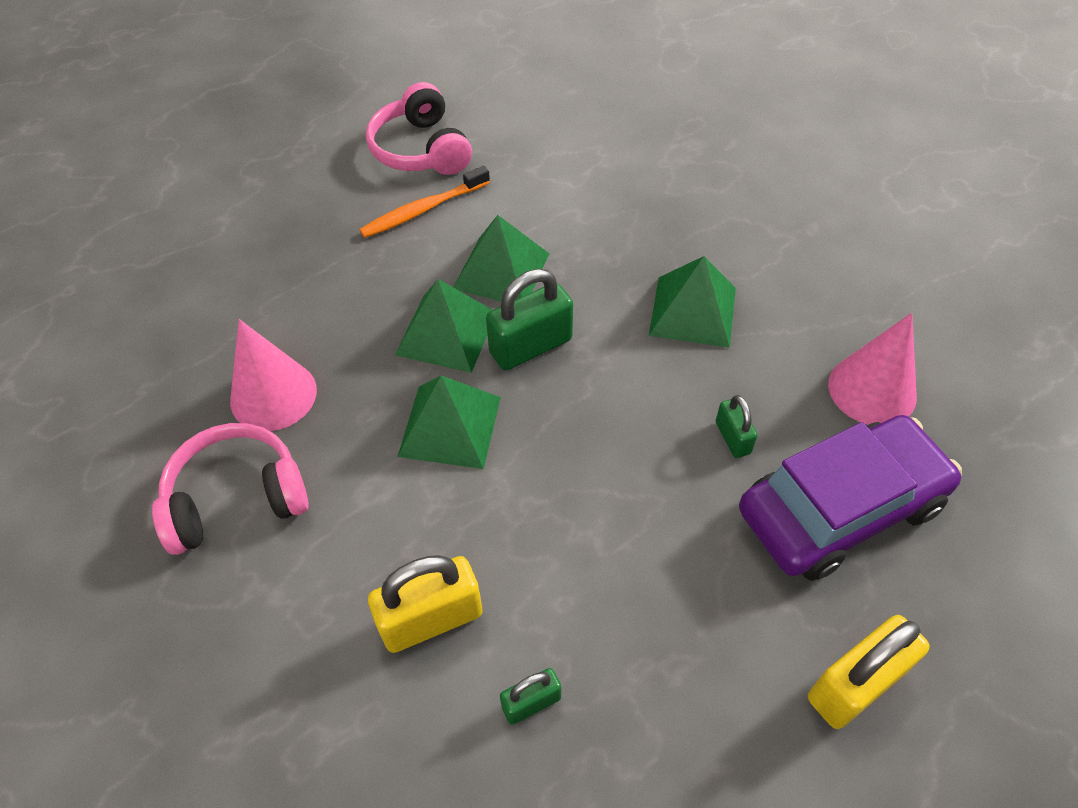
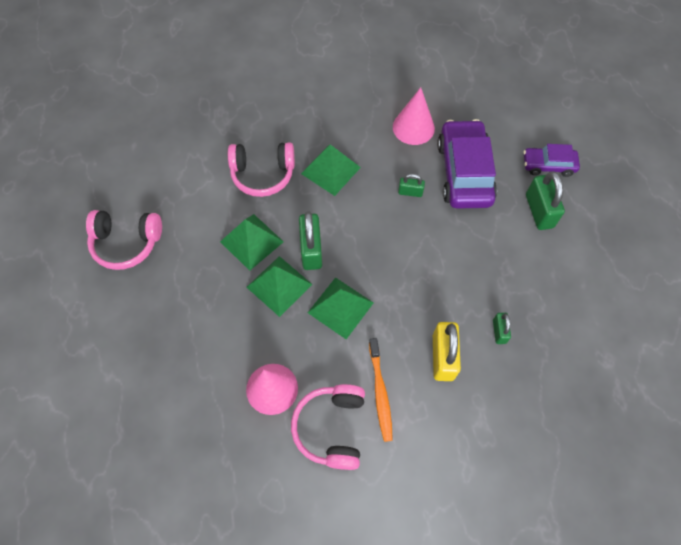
camera: 65 degrees left, 10 degrees up
orange toothbrush [360,166,490,238] -> orange toothbrush moved to [369,338,393,442]
yellow padlock [808,615,930,729] -> green padlock [526,171,565,230]
none -> pink headphones [228,143,295,197]
none -> purple car [524,144,580,177]

